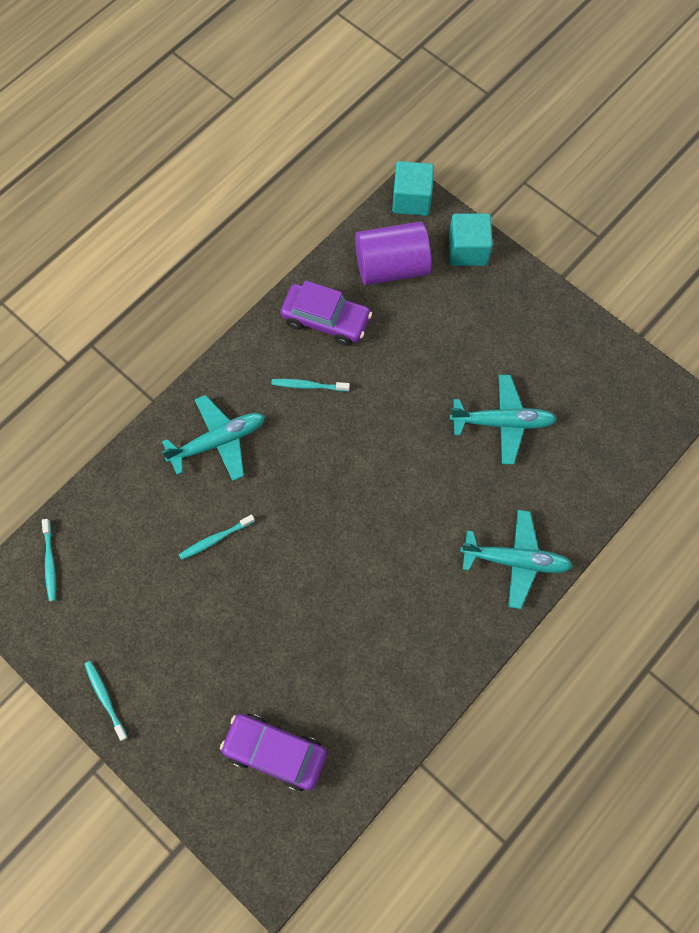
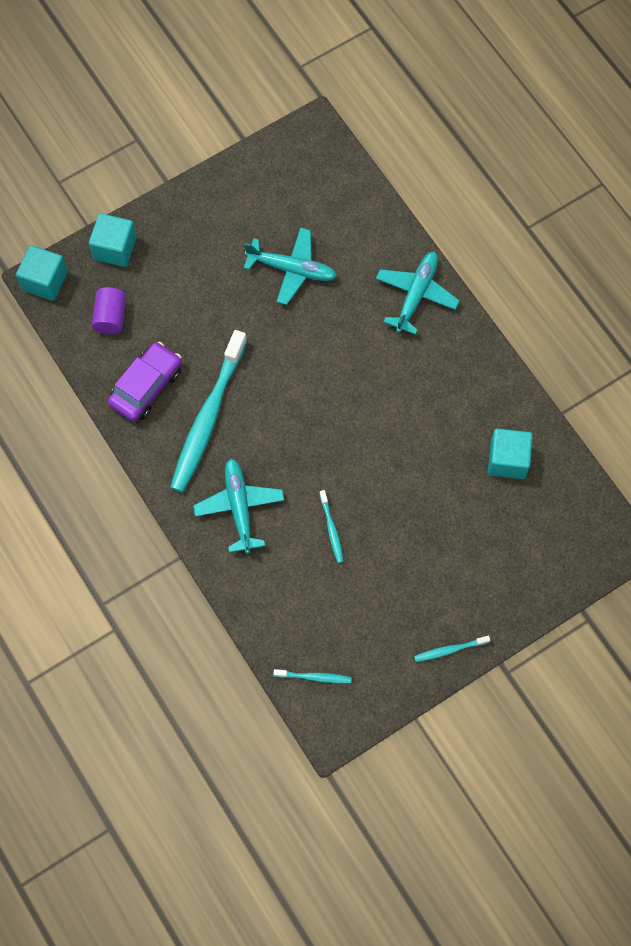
camera: 75 degrees left, 0 degrees up
purple car [220,714,327,791] -> none
turquoise toothbrush [271,379,350,391] -> turquoise toothbrush [170,330,247,493], size x2.38
purple cylinder [355,221,432,286] -> purple cylinder [92,287,126,334], size x0.60
turquoise plane [450,375,557,464] -> turquoise plane turned 90 degrees clockwise [244,228,337,305]
none -> turquoise cube [488,428,533,479]

